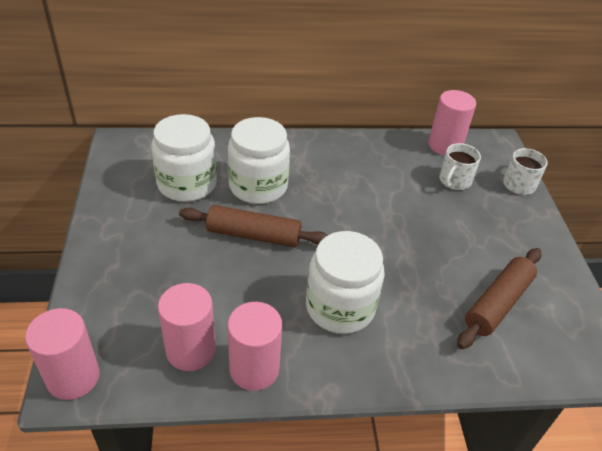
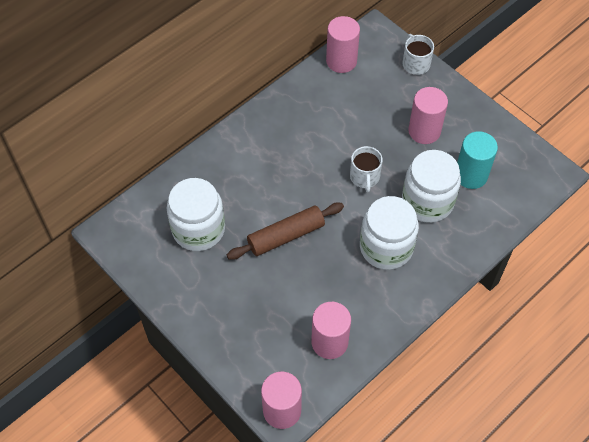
camera: 35 degrees left, 15 degrees up
pink cylinder [227,302,282,391] -> pink cylinder moved to [408,87,448,144]
white jar [228,117,290,204] -> white jar moved to [402,150,461,223]
white mug [439,143,481,190] -> white mug moved to [350,146,383,193]
brown rolling pin [457,248,541,349] -> turquoise cylinder [457,131,498,189]

